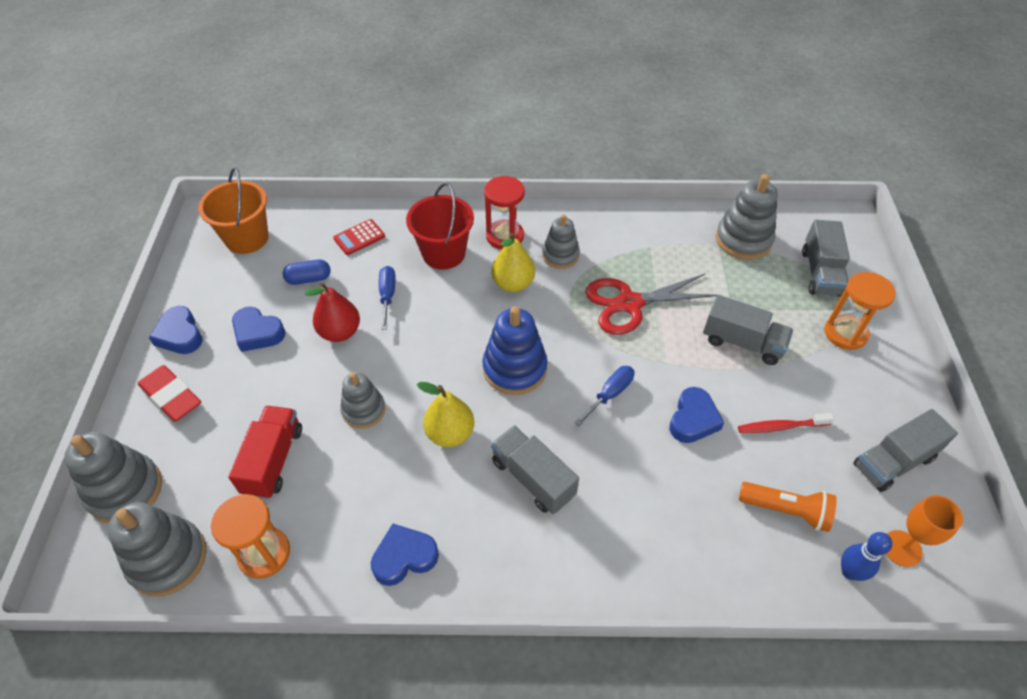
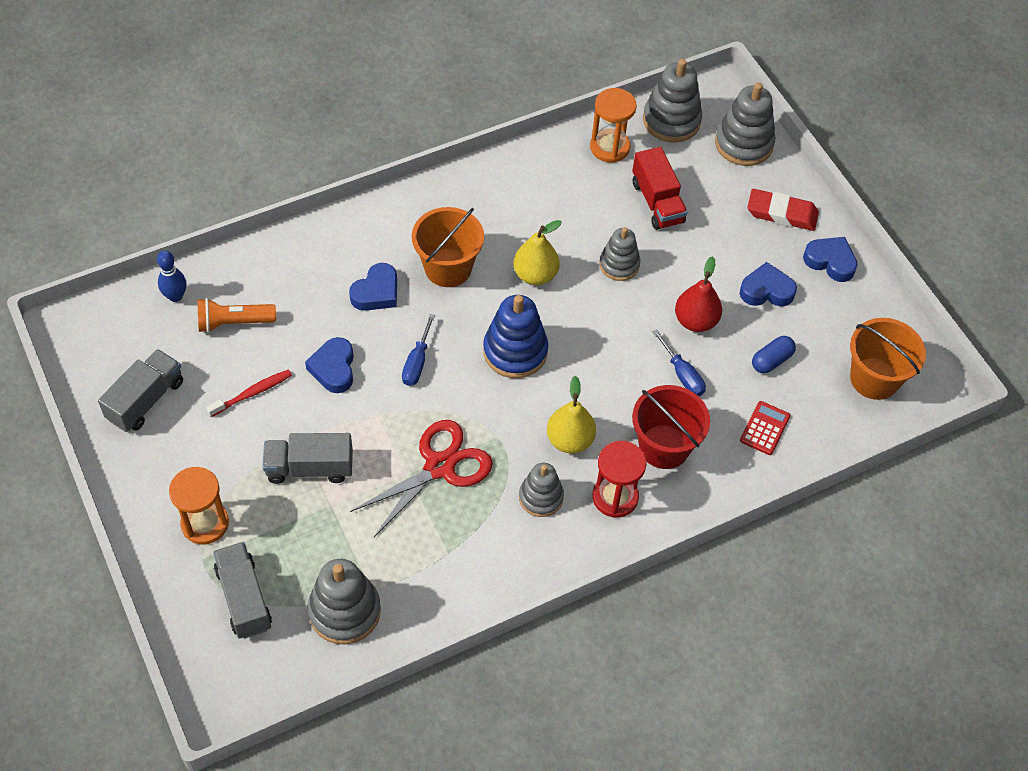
camera: 150 degrees right, 5 degrees up
blue heart [371,524,439,586] -> blue heart moved to [349,263,397,311]
grey truck [491,425,579,514] -> orange bucket [412,207,484,287]
orange goblet [886,495,963,567] -> none

